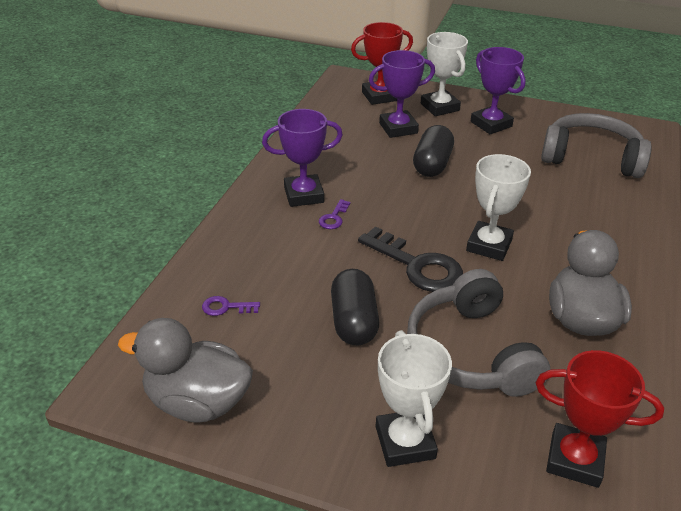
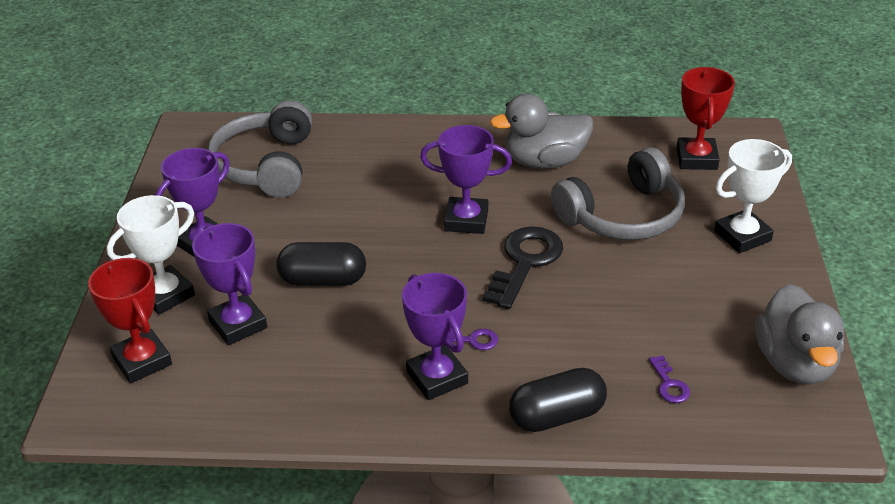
camera: 105 degrees left, 0 degrees up
black capsule [331,269,379,345] -> black capsule moved to [509,368,607,432]
white trophy [466,154,531,261] -> purple trophy [420,125,512,234]

